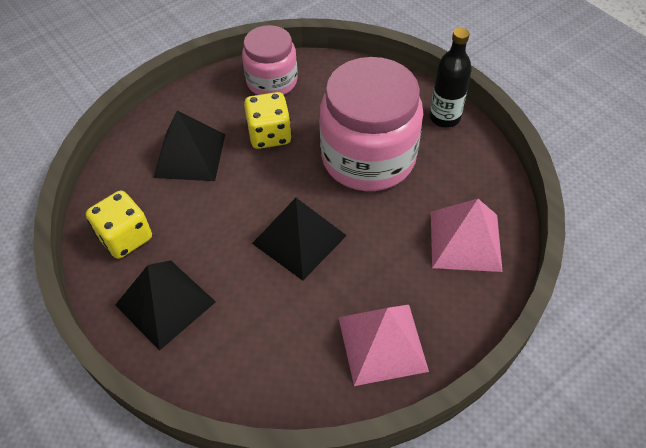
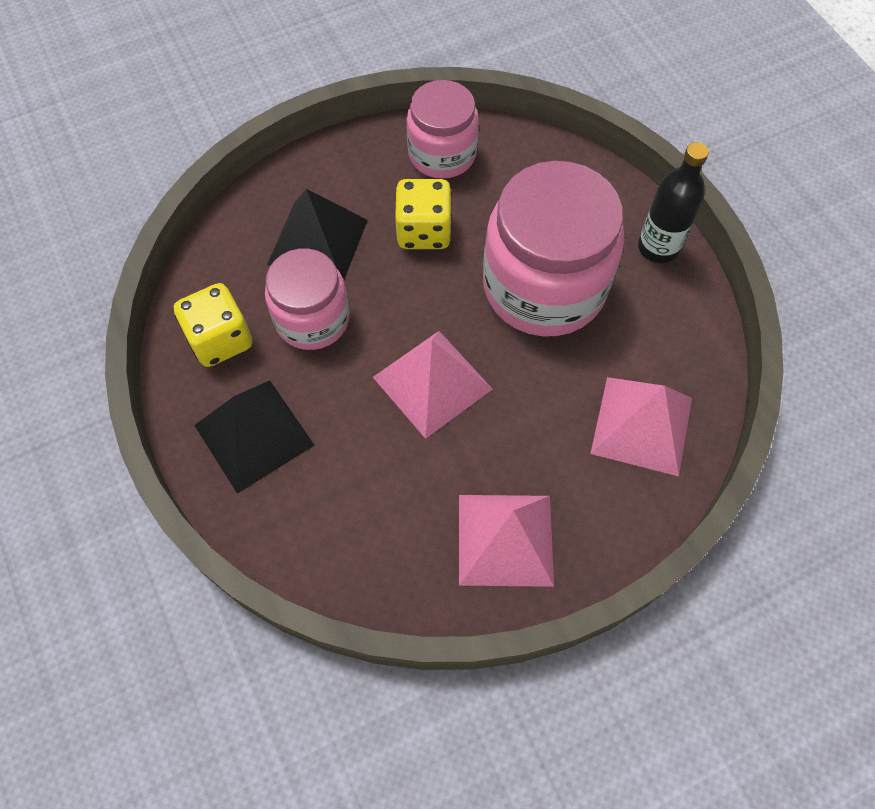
camera: 10 degrees right, 10 degrees up
black pyramid [252,198,347,281] -> pink pyramid [373,331,492,439]
none -> pink jar [265,248,350,350]

